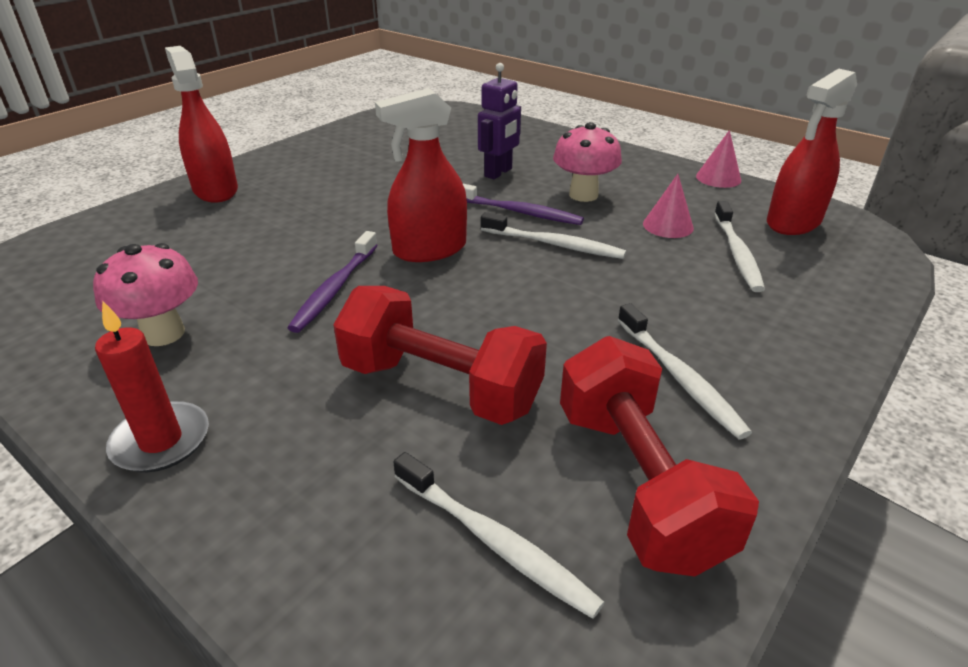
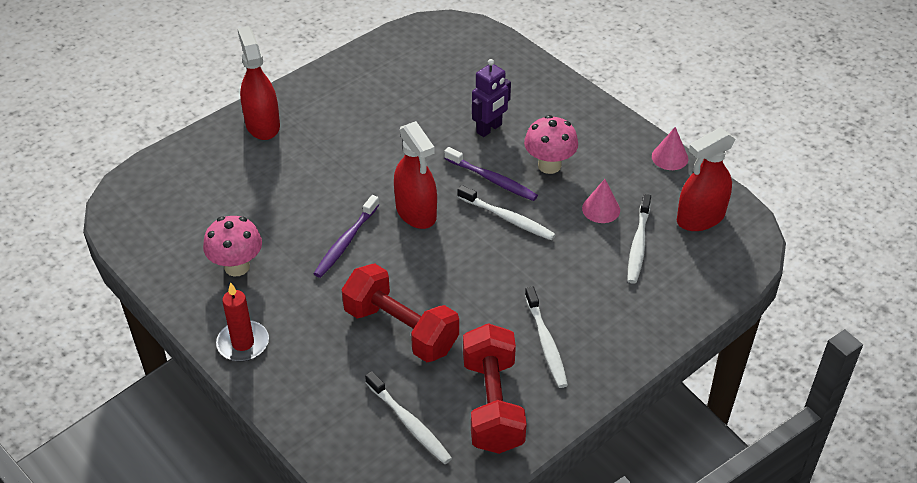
camera: 10 degrees right, 10 degrees up
red spray bottle [375,88,467,262] -> red spray bottle turned 105 degrees counterclockwise [394,121,437,229]

